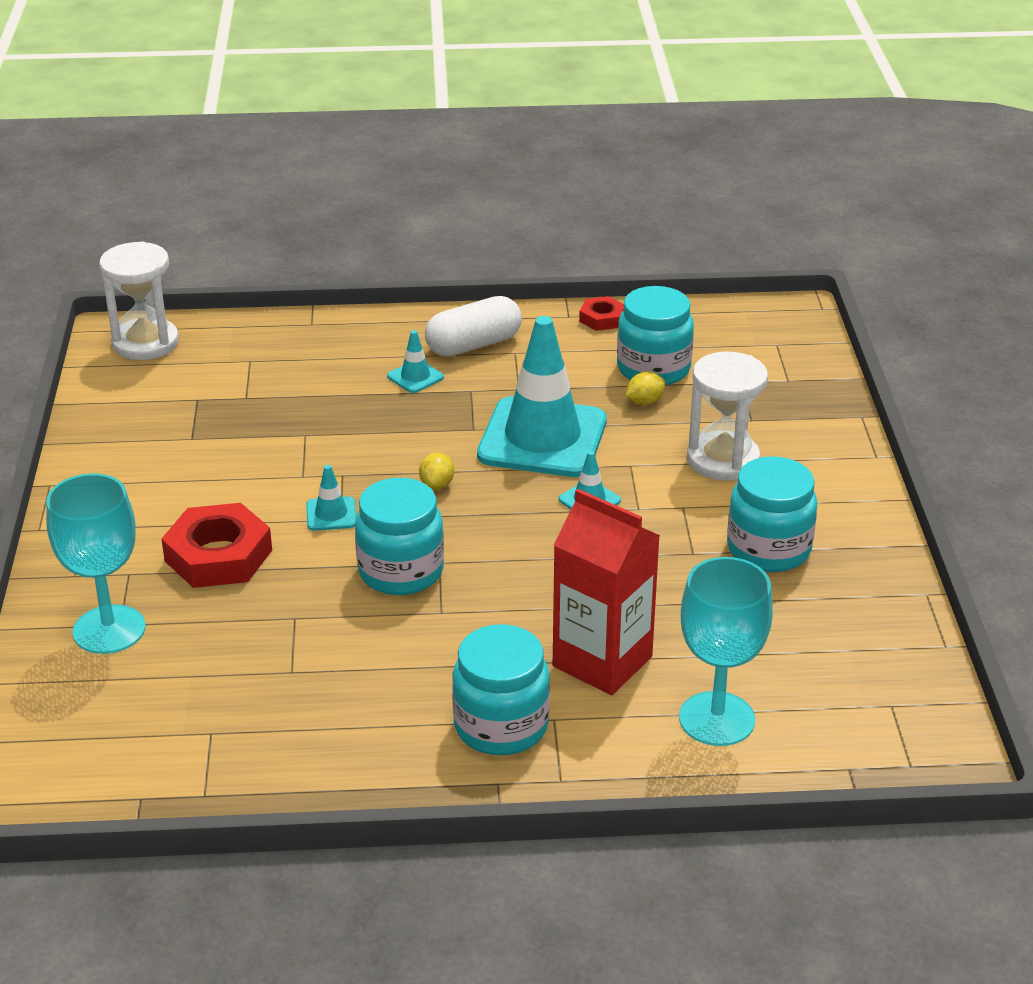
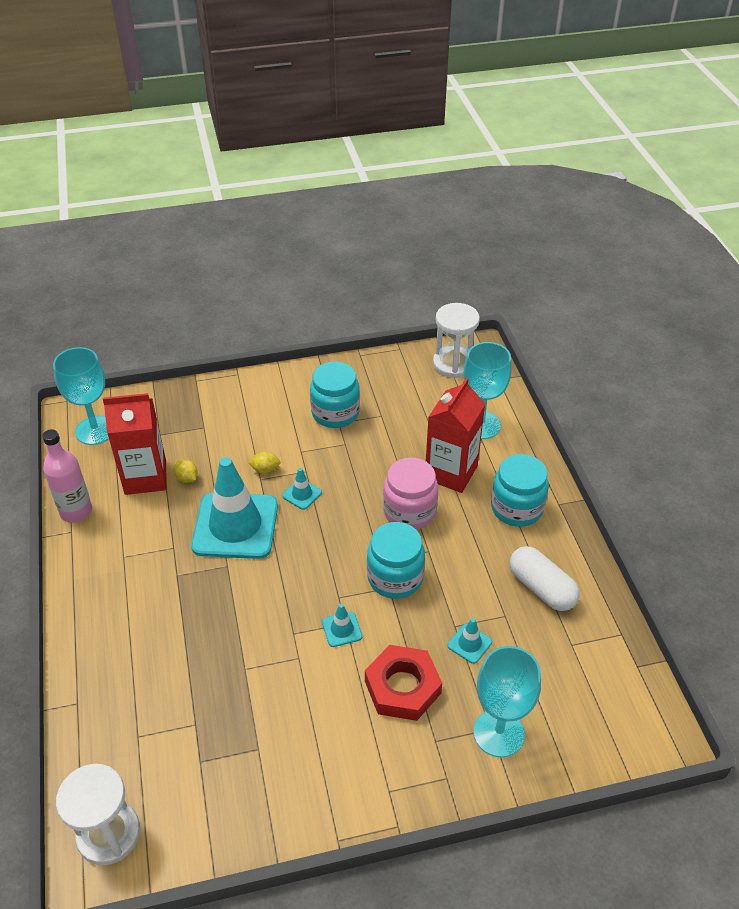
camera: 100 degrees left, 10 degrees up
turquoise traffic cone [387,330,444,393] -> turquoise traffic cone moved to [447,618,492,664]
yellow lemon [419,452,454,490] -> yellow lemon moved to [248,451,280,474]
white capsule [425,296,522,356] -> white capsule moved to [510,546,580,611]
red nut [579,296,624,331] -> pink bottle [42,429,92,523]
turquoise jar [617,286,694,386] -> red carton [103,393,167,495]
white hourglass [687,352,768,481] -> white hourglass moved to [433,303,480,378]
none -> turquoise goblet [53,347,109,445]
none -> pink jar [383,458,438,530]

